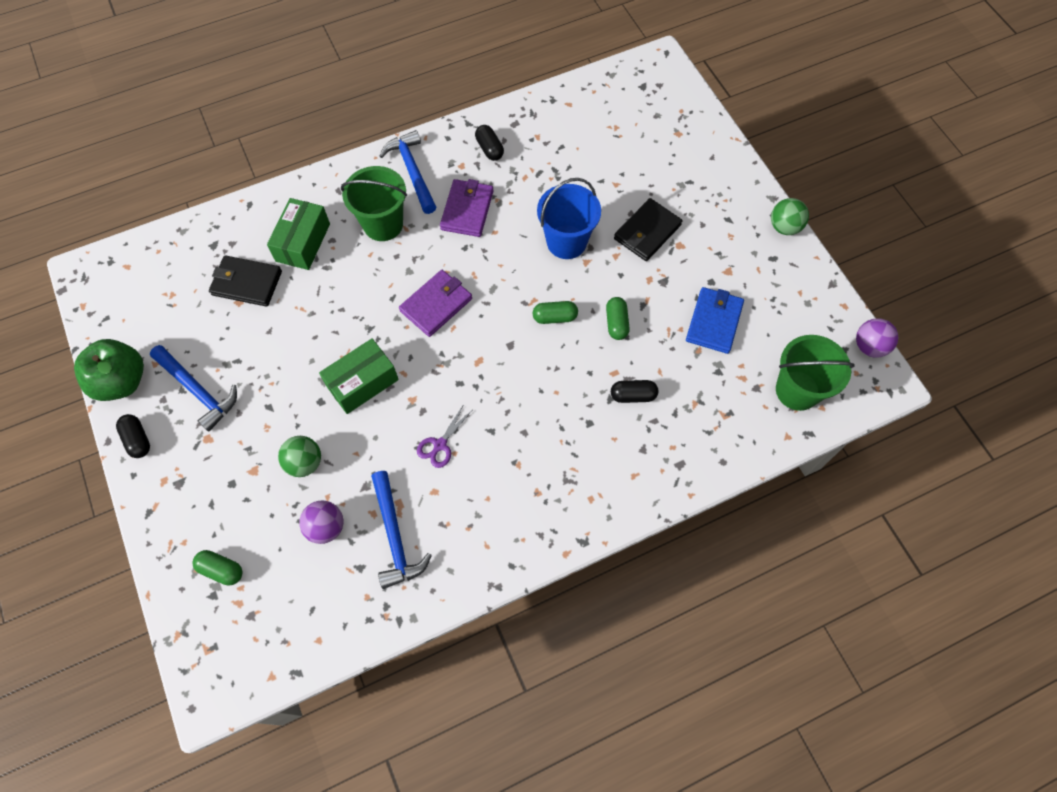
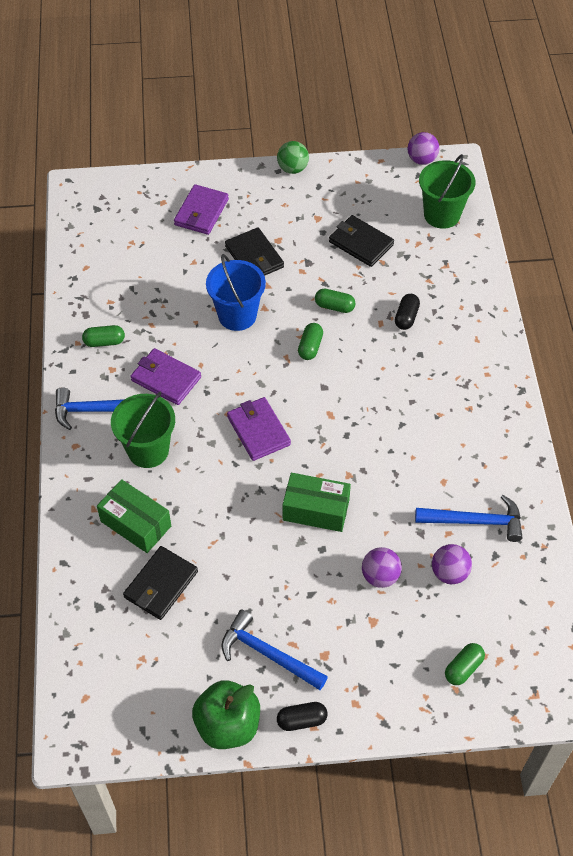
camera: 70 degrees left, 10 degrees down
blue hammer [150,345,237,432] -> blue hammer turned 120 degrees counterclockwise [221,610,328,690]
green ball [278,436,321,477] -> purple ball [362,547,402,588]
green box [319,338,399,414] -> green box turned 60 degrees counterclockwise [283,473,351,532]
purple scissors [417,404,471,468] -> none
black capsule [475,125,504,161] -> green capsule [82,325,125,347]
blue wallet [686,287,744,354] -> black wallet [329,215,394,267]
none -> purple wallet [174,184,229,235]

